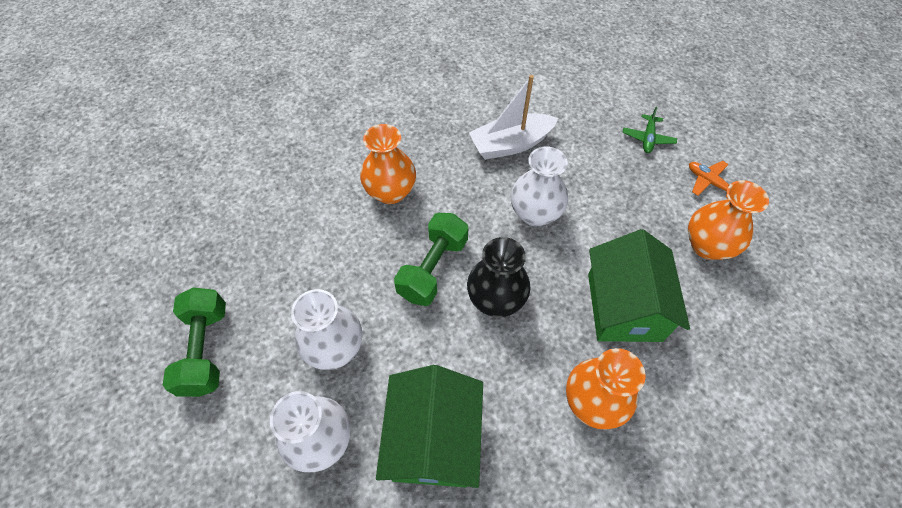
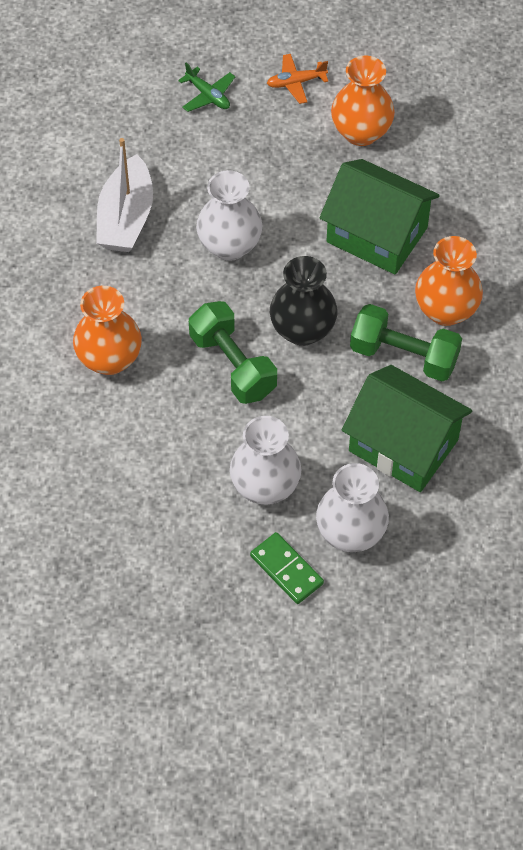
camera: 60 degrees left, 0 degrees up
green dumbbell [163,287,226,397] -> green dumbbell moved to [350,304,462,381]
none -> green domino [250,532,324,604]

